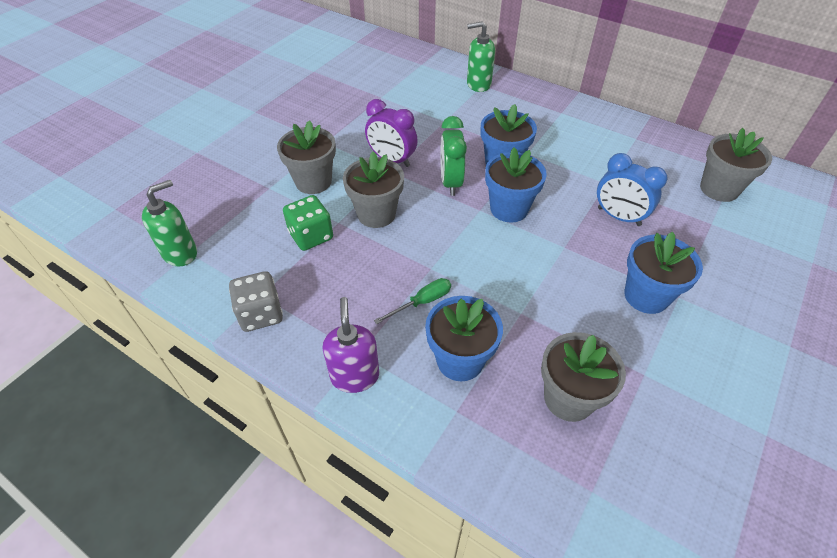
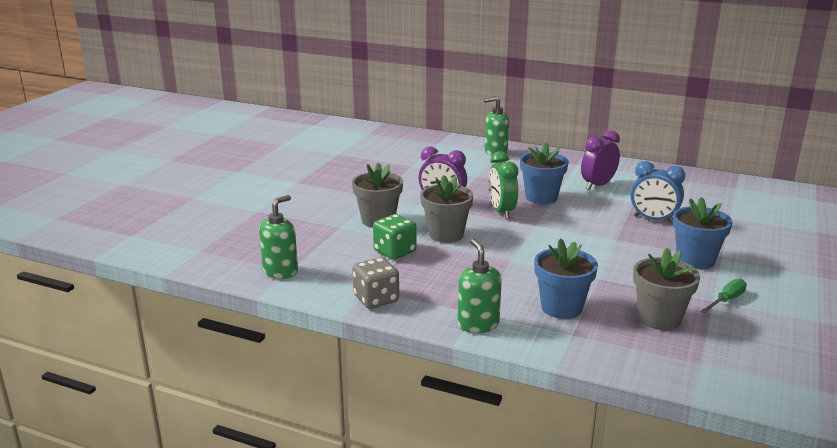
camera: 10 degrees left, 25 degrees down
purple soap dispenser [322,297,379,393] -> green soap dispenser [458,239,502,333]
green screwdriver [374,278,451,324] -> green screwdriver moved to [700,278,747,313]
blue flower pot [485,148,547,223] -> none
grey flower pot [700,128,772,202] -> none
none -> purple clock [581,130,620,190]

